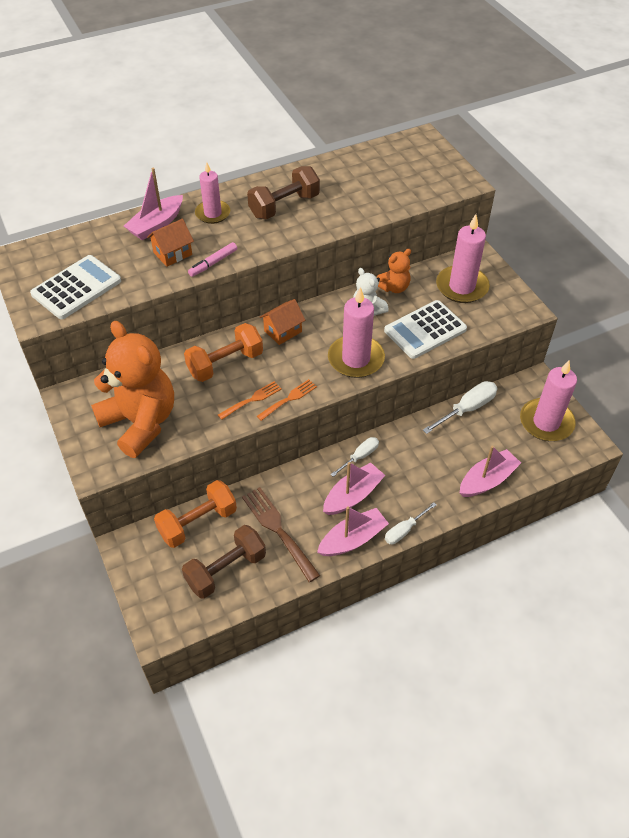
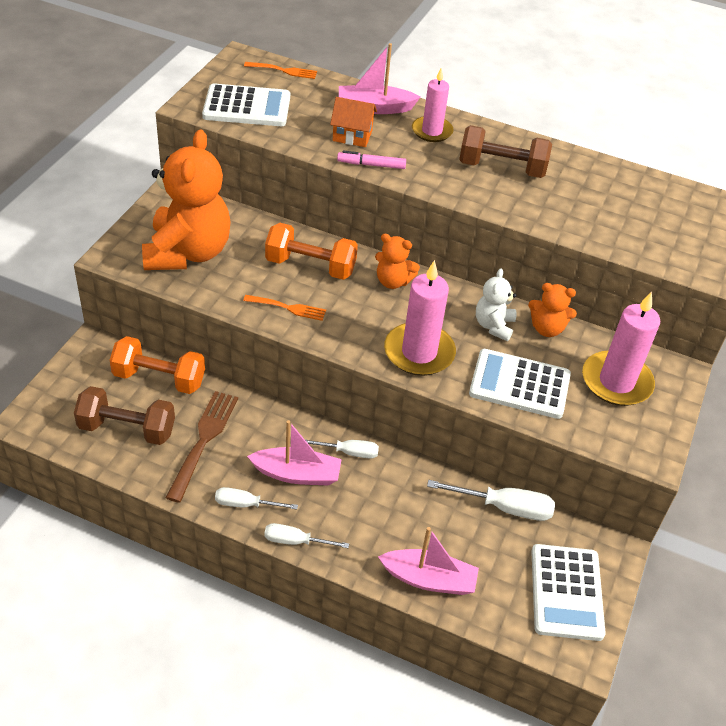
camera: 45 degrees right, 5 degrees down
orange fork [257,379,317,421] -> orange fork moved to [244,62,317,79]
orange house [260,299,305,345] -> orange teddy bear [375,234,420,289]
pink boat [317,506,389,556] -> white screwdriver [215,487,298,510]
pink candle [520,360,577,441] -> white calculator [531,544,606,641]

